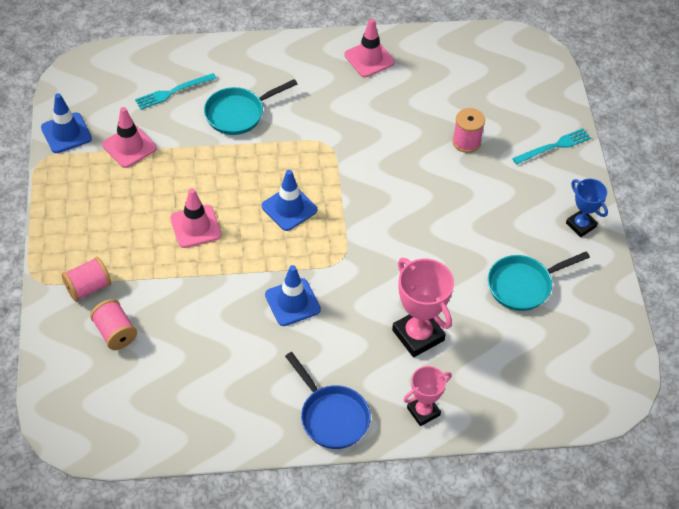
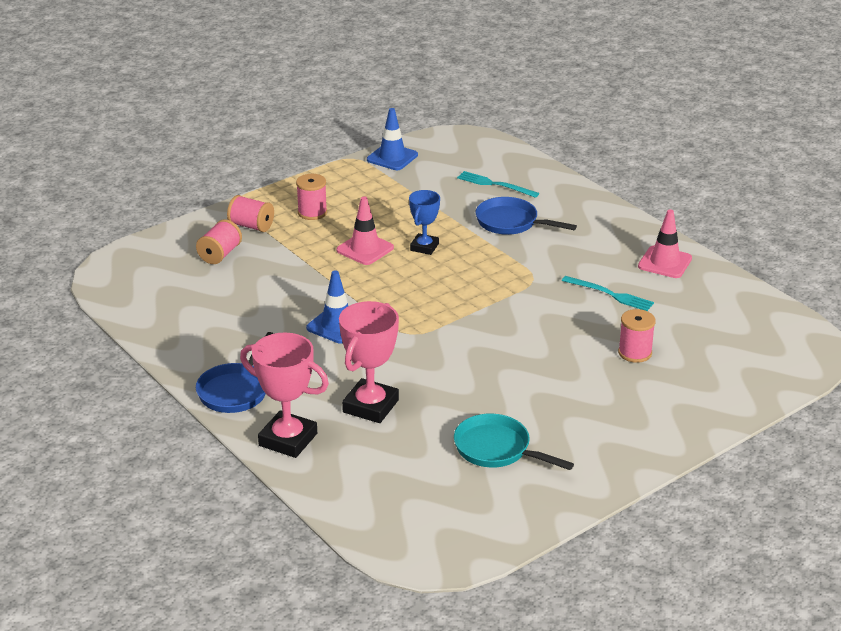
camera: 60 degrees right, 20 degrees down
pink traffic cone [102,107,157,168] -> none
turquoise pan [204,79,297,135] -> blue pan [476,197,577,235]
blue traffic cone [262,170,317,231] -> none
pink trophy [403,366,452,426] -> pink trophy [240,333,329,458], size x1.62
turquoise fork [512,128,591,165] -> turquoise fork moved to [562,276,654,311]
blue trophy [566,179,608,237] -> blue trophy moved to [409,190,440,255]
none -> pink spool [296,174,327,220]

